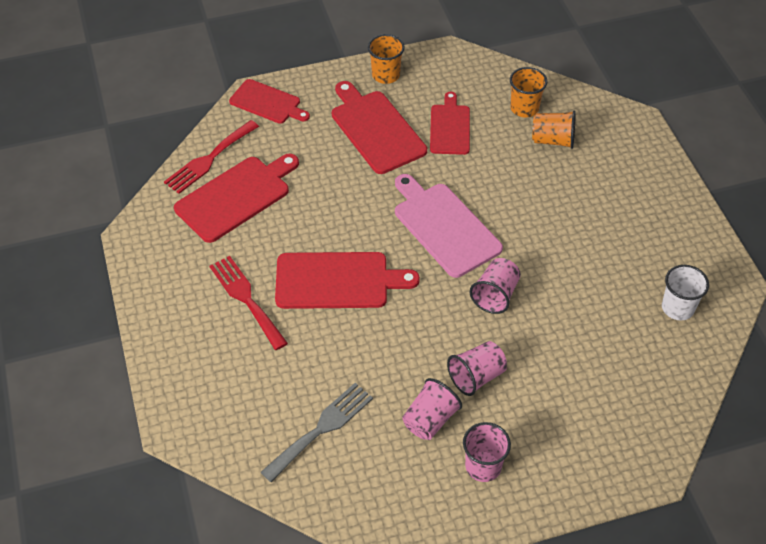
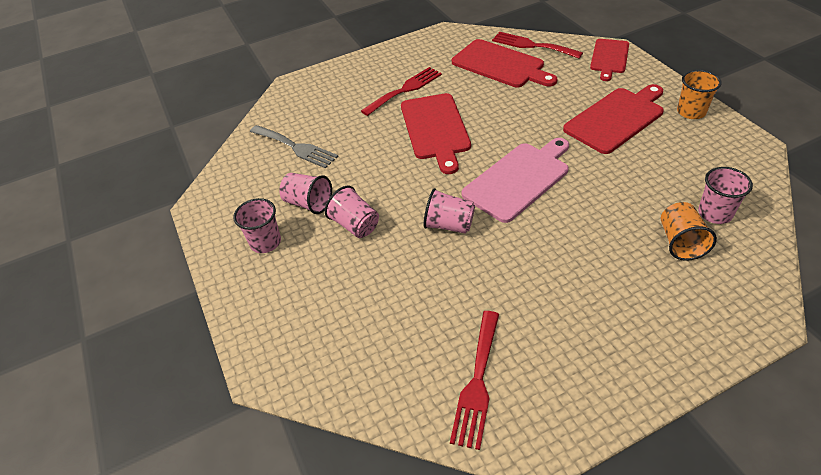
camera: 85 degrees right, 5 degrees down
red cutting board [430,92,470,155] -> none
orange cup [510,67,547,117] -> pink cup [698,167,753,224]
white cup [662,265,709,320] -> red fork [450,311,499,450]

